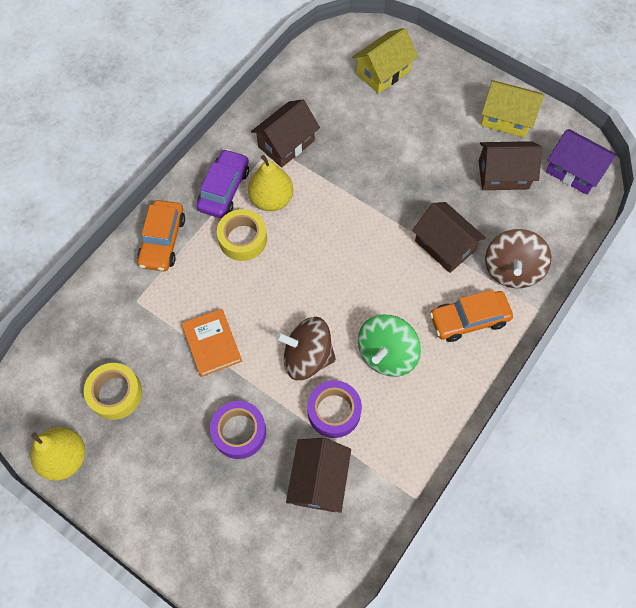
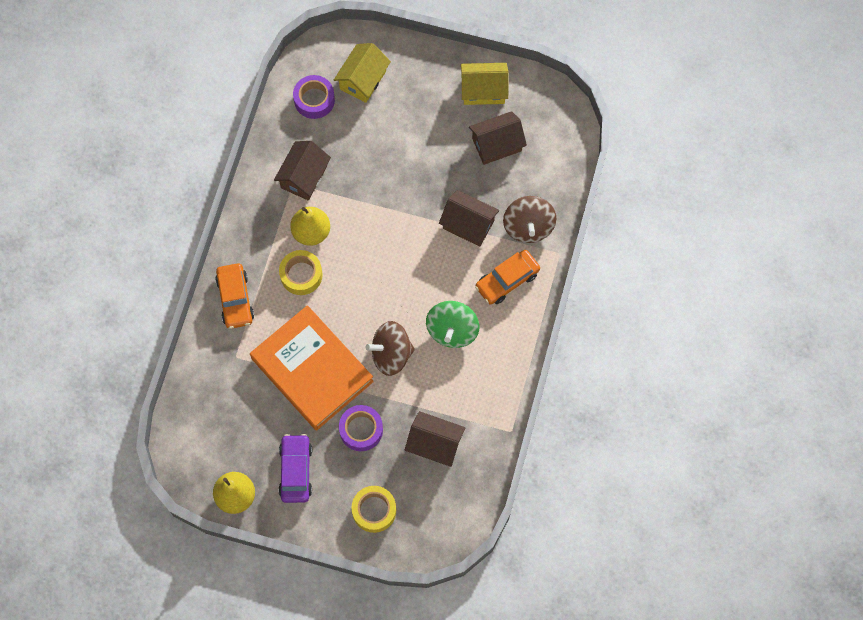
camera: 20 degrees left, 5 degrees up
yellow tape [84,363,142,420] -> yellow tape moved to [351,486,396,533]
orange book [182,309,242,377] -> orange book [250,305,374,431], size x2.09
purple car [196,149,249,218] -> purple car moved to [279,434,312,503]
brown house [286,438,351,513] -> brown house turned 60 degrees counterclockwise [405,411,465,467]
purple tape [307,380,362,438] -> purple tape moved to [293,75,335,119]
purple house [546,129,617,195] -> none

